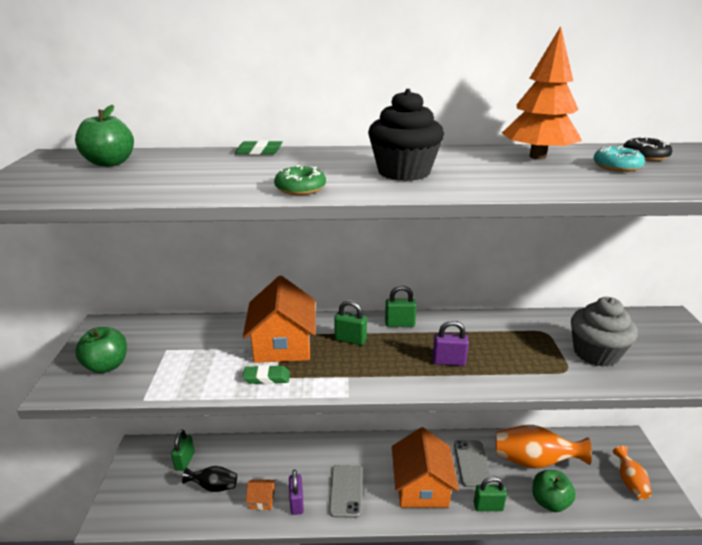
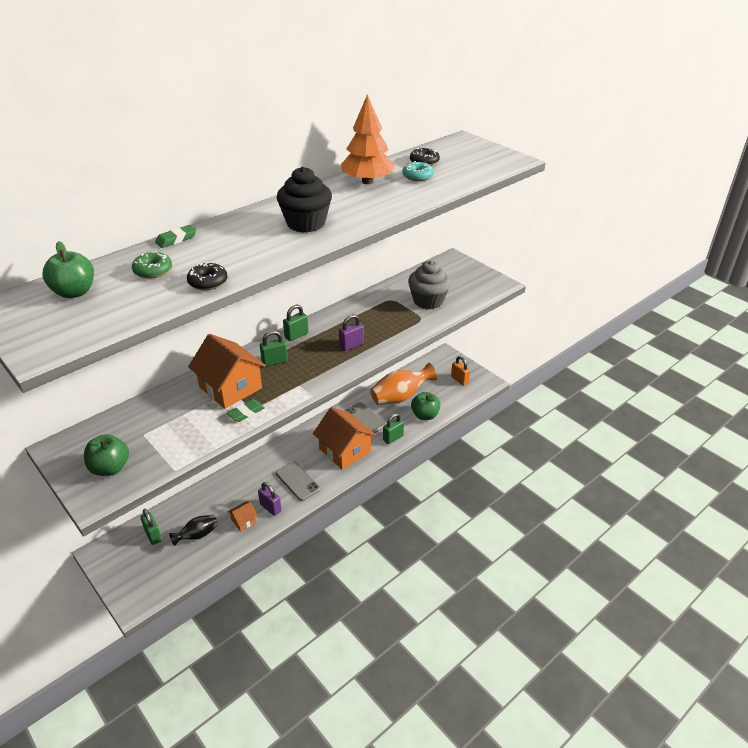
camera: 40 degrees left, 10 degrees up
green donut [274,165,326,195] -> green donut moved to [132,251,172,279]
orange vase [613,446,652,499] -> orange padlock [451,356,470,386]
none -> black donut [187,262,228,290]

